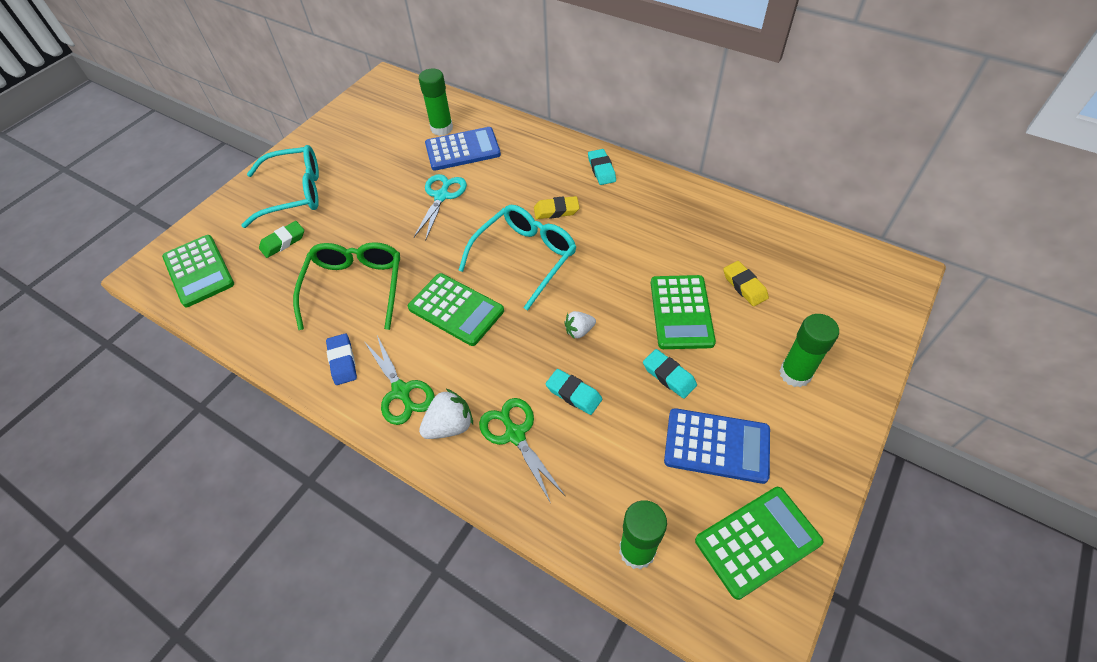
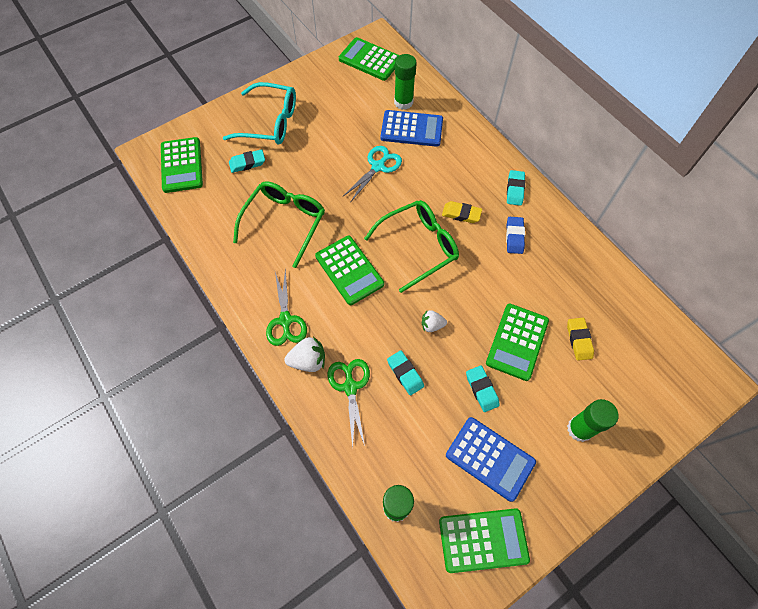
camera: 20 degrees right, 10 degrees up
green eraser [259,221,304,258] -> turquoise eraser [229,149,265,173]
blue eraser [326,333,357,385] -> blue eraser moved to [506,217,525,254]
turquoise glasses [458,205,576,311] -> green glasses [364,200,459,293]
none -> green calculator [339,37,400,81]

